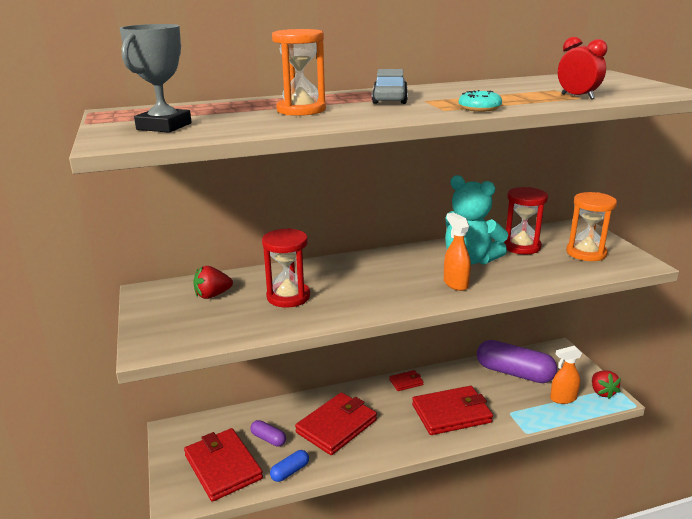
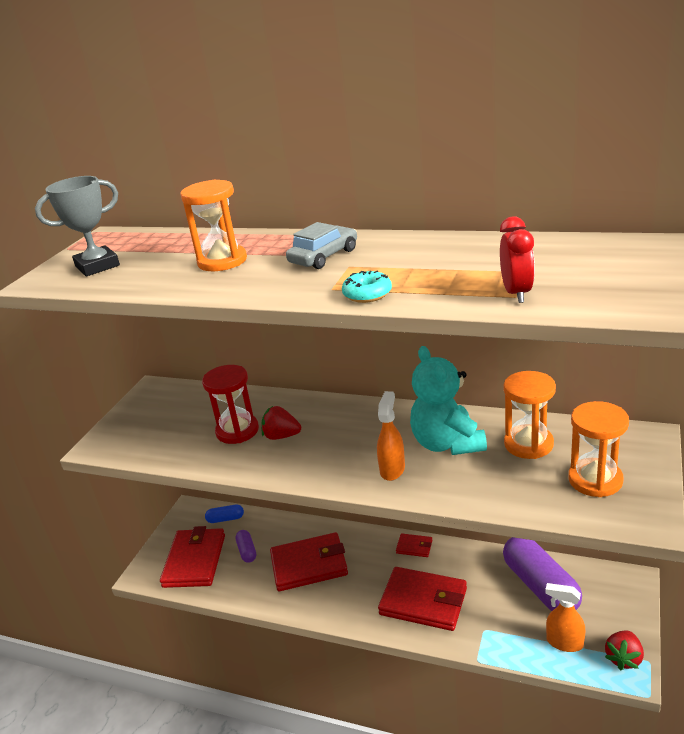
camera: 40 degrees right, 5 degrees up
red strawberry [194,266,233,299] -> red strawberry moved to [261,406,301,440]
blue capsule [270,450,309,482] -> blue capsule moved to [205,505,244,523]
red hourglass [504,187,548,254] -> orange hourglass [504,371,556,459]

